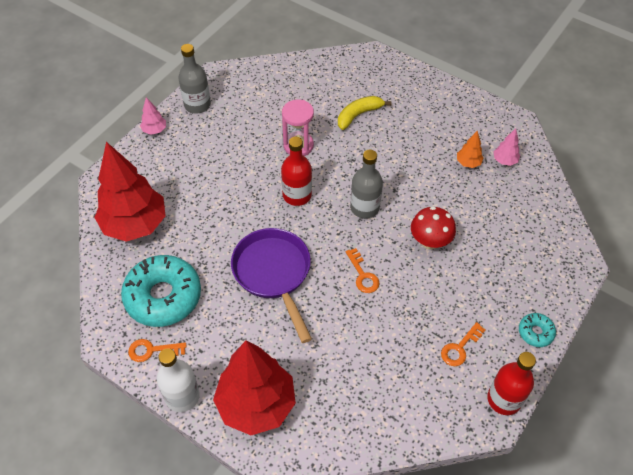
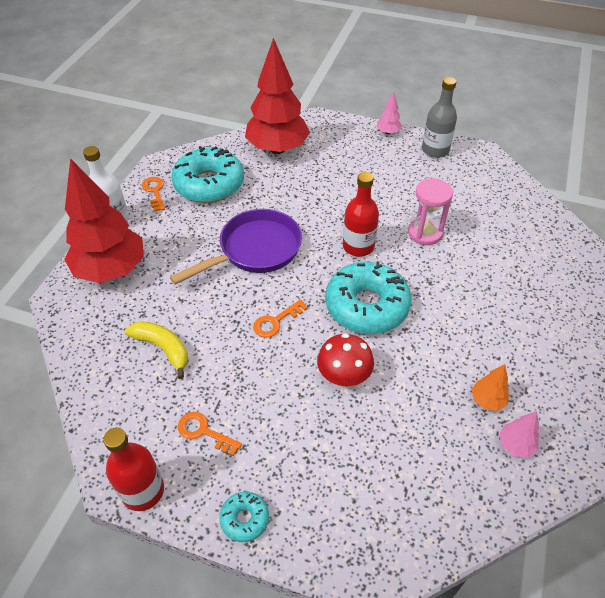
camera: 75 degrees right, 5 degrees down
yellow banana [338,96,392,130] -> yellow banana moved to [125,321,188,379]
grey bottle [350,150,383,219] -> turquoise donut [325,261,411,334]

